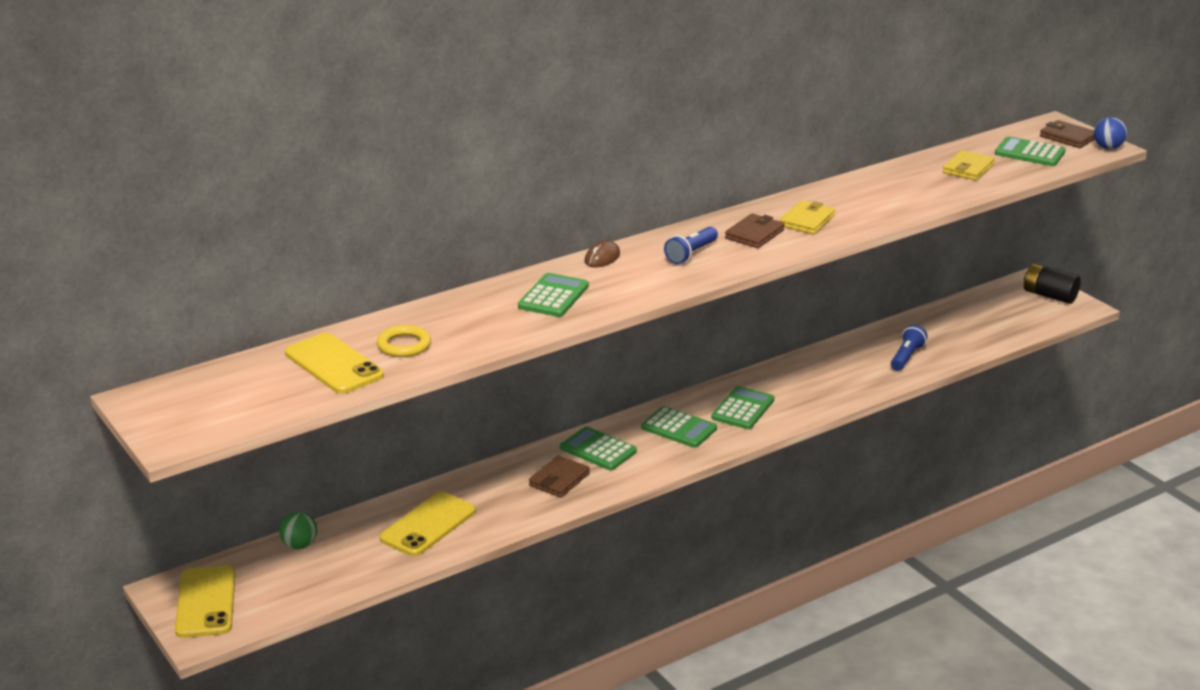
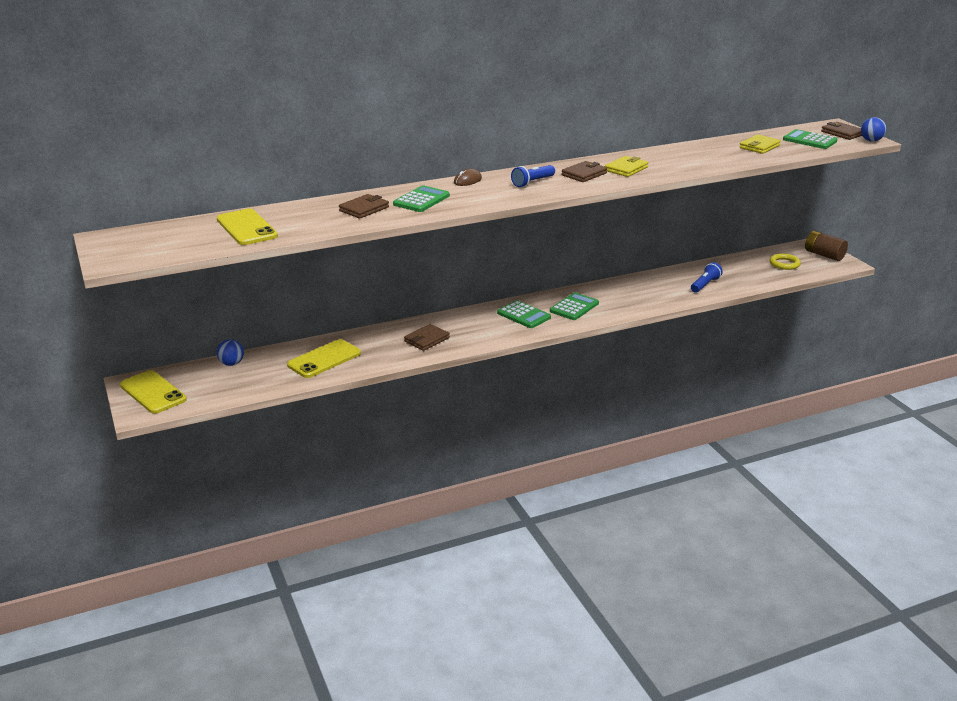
camera: 10 degrees right, 0 degrees up
yellow phone [175,565,235,638] -> yellow phone turned 45 degrees counterclockwise [120,370,187,414]
green ball [279,511,317,549] -> blue ball [217,339,244,366]
yellow ring [377,325,431,357] -> yellow ring moved to [769,253,801,270]
green calculator [560,426,637,470] -> none
black battery [1024,263,1081,304] -> brown battery [805,231,848,261]
none -> brown wallet [339,194,389,219]

